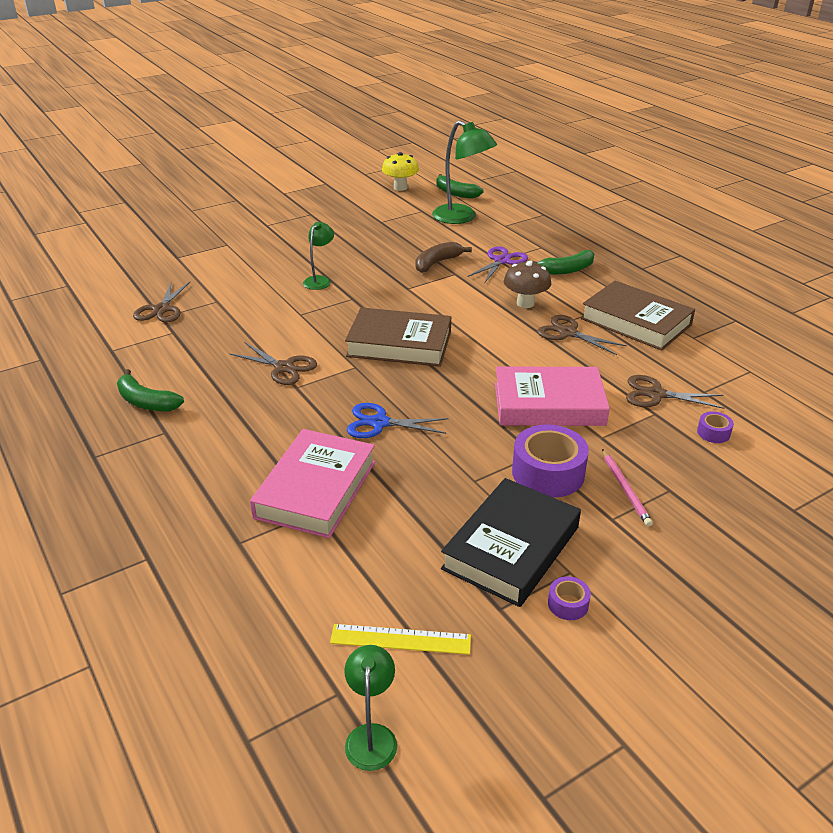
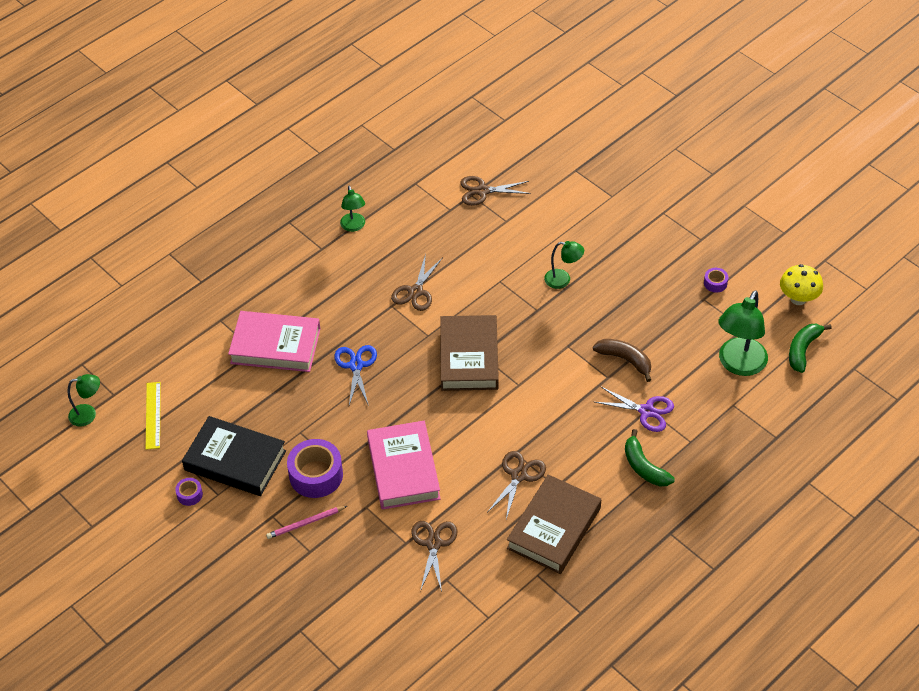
camera: 80 degrees right, 15 degrees up
green banana [117,369,184,411] -> green lamp [340,186,365,232]
brown mushroom [504,261,551,308] -> none
purple tape [697,412,734,443] -> purple tape moved to [704,268,728,293]

